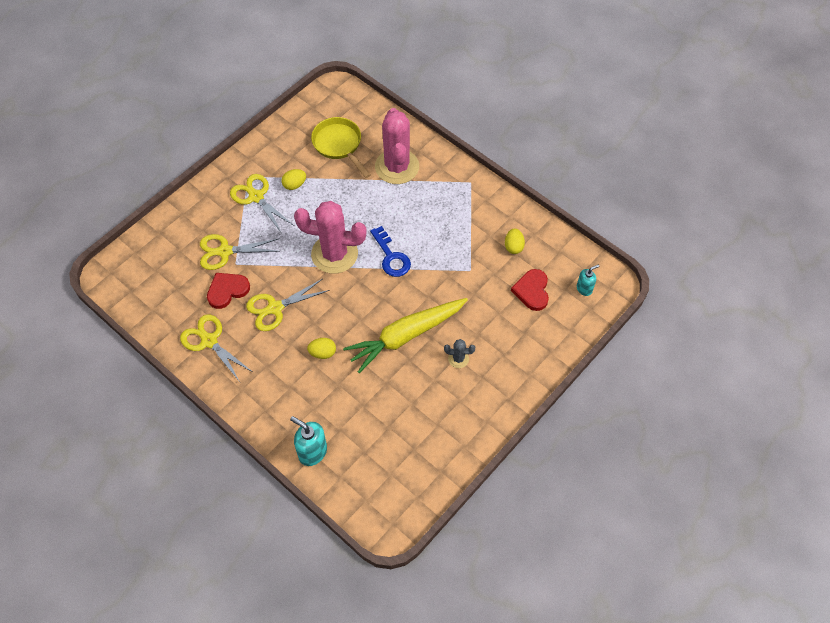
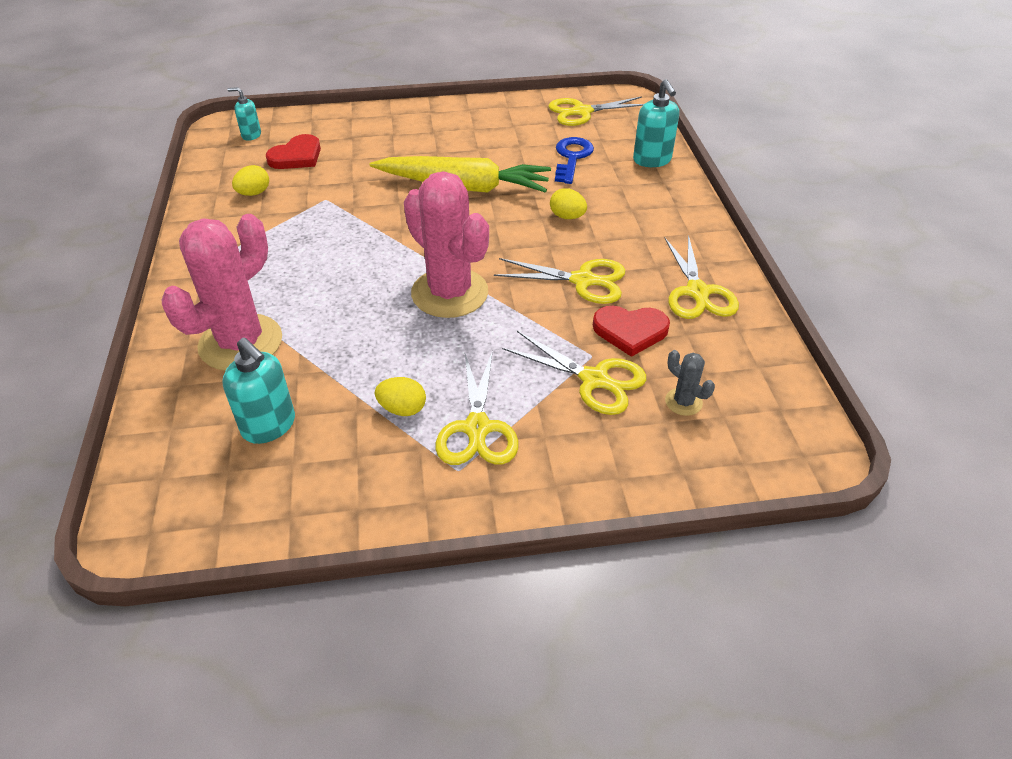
camera: 140 degrees left, 15 degrees down
yellow pan [311,117,371,178] -> turquoise soap dispenser [222,337,295,444]
blue key [370,226,411,277] -> blue key moved to [555,137,594,184]
grey cactus [444,339,475,368] -> grey cactus moved to [665,350,715,416]
none -> yellow scissors [548,96,644,126]

